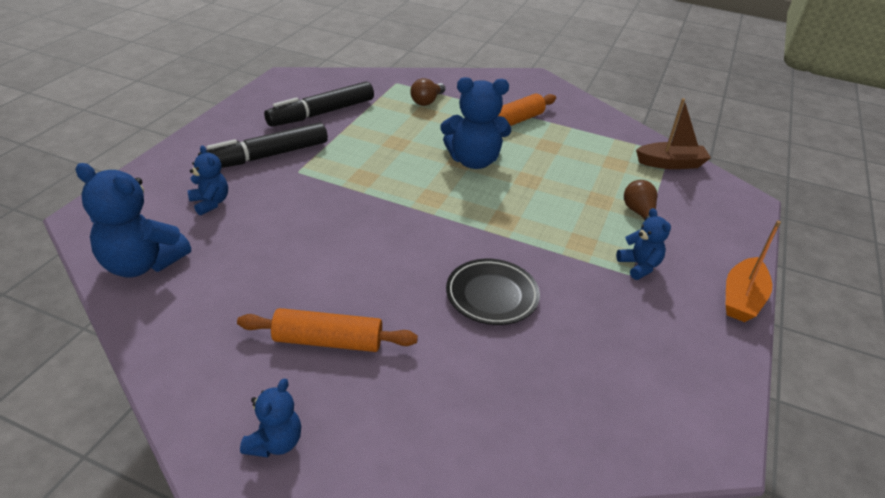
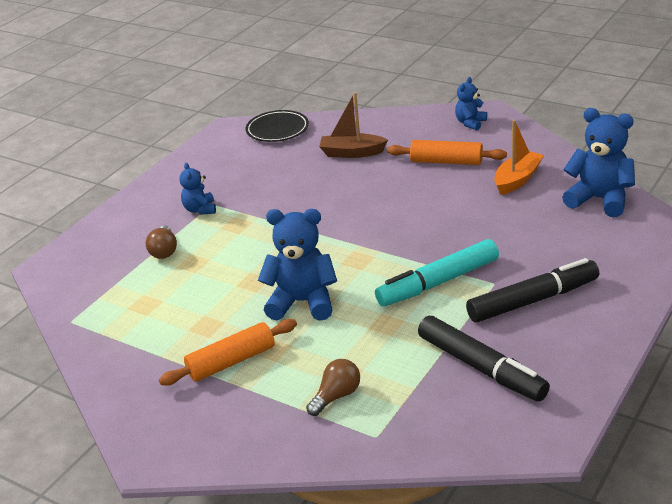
camera: 165 degrees left, 5 degrees down
blue teddy bear [188,146,228,215] -> none
black marker [264,82,374,127] -> black marker turned 75 degrees clockwise [418,316,550,402]
black plate [446,259,540,325] -> black plate moved to [246,110,309,142]
brown boat [636,98,711,169] -> brown boat moved to [319,92,388,158]
orange boat [725,221,781,322] -> orange boat moved to [494,120,544,195]
none -> turquoise marker [375,239,499,306]

